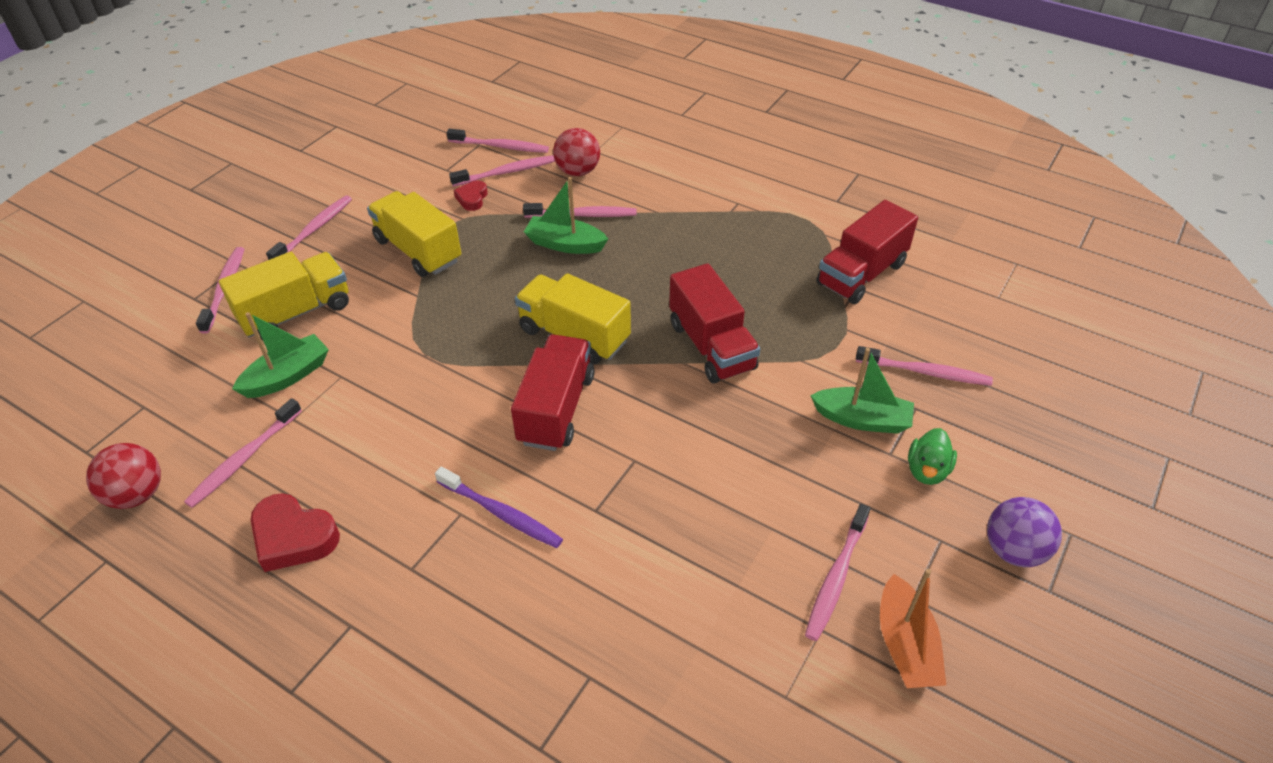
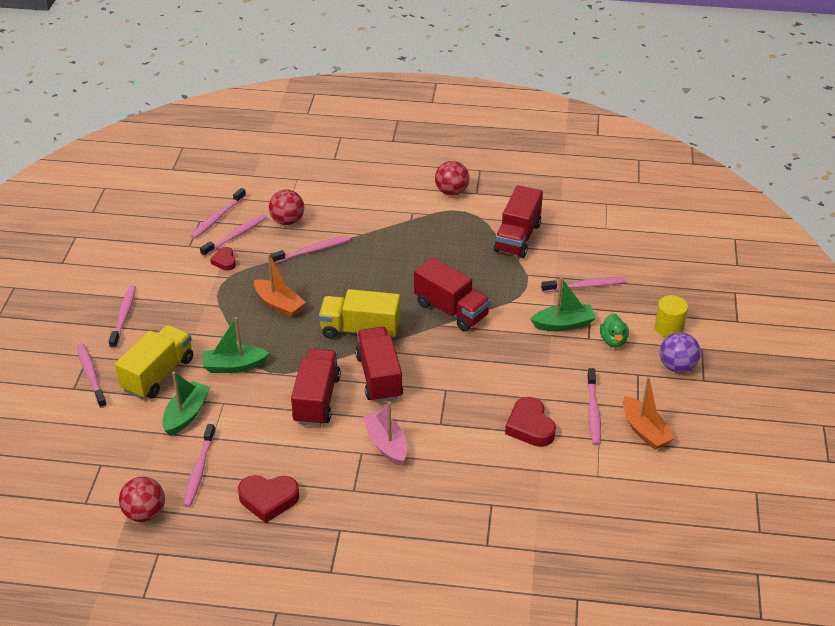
camera: 25 degrees left, 5 degrees down
yellow truck [367,191,461,277] -> none
purple toothbrush [435,467,563,548] -> pink boat [363,401,407,466]
pink toothbrush [447,128,549,153] -> pink toothbrush turned 135 degrees clockwise [190,188,246,239]
green boat [524,177,608,254] -> green boat moved to [202,317,269,373]
none -> orange boat [254,254,306,317]
none -> red truck [291,349,341,426]
none -> red ball [435,161,469,196]
none -> red heart [505,397,556,447]
none -> yellow cylinder [655,295,688,337]

